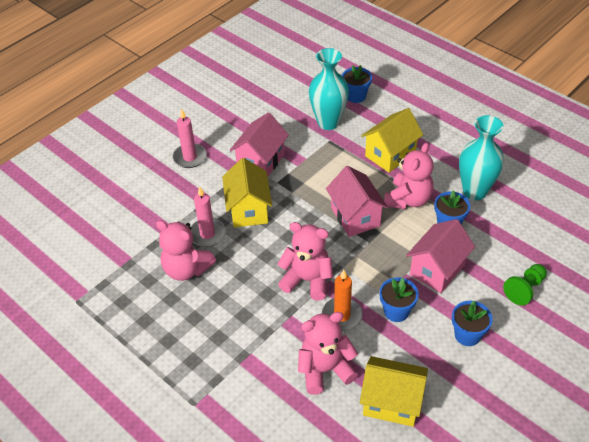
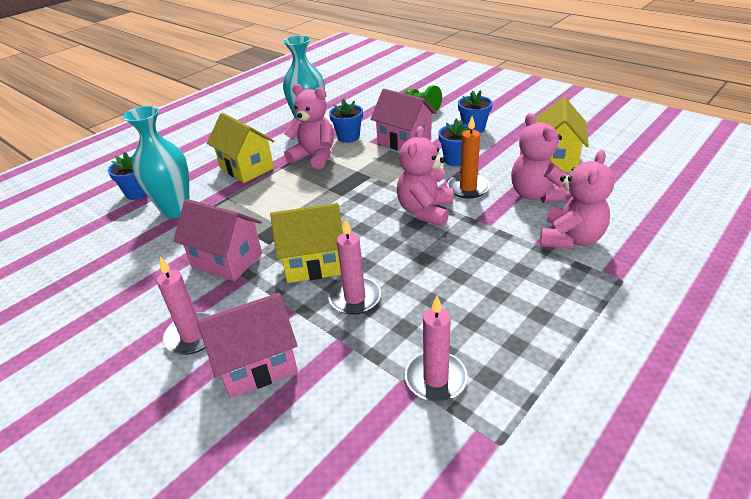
camera: 90 degrees left, 10 degrees down
pink teddy bear [156,220,216,281] -> pink teddy bear moved to [540,150,614,249]
pink house [326,166,388,237] -> pink house moved to [197,293,298,398]
none -> pink candle [405,296,468,402]

